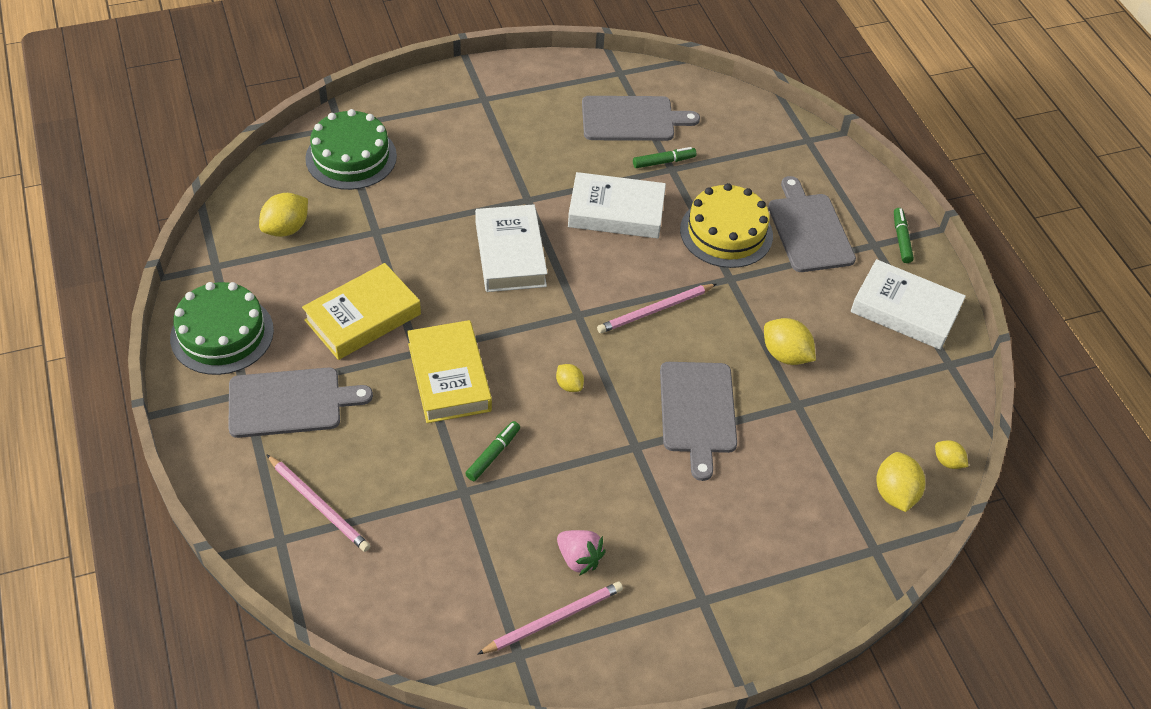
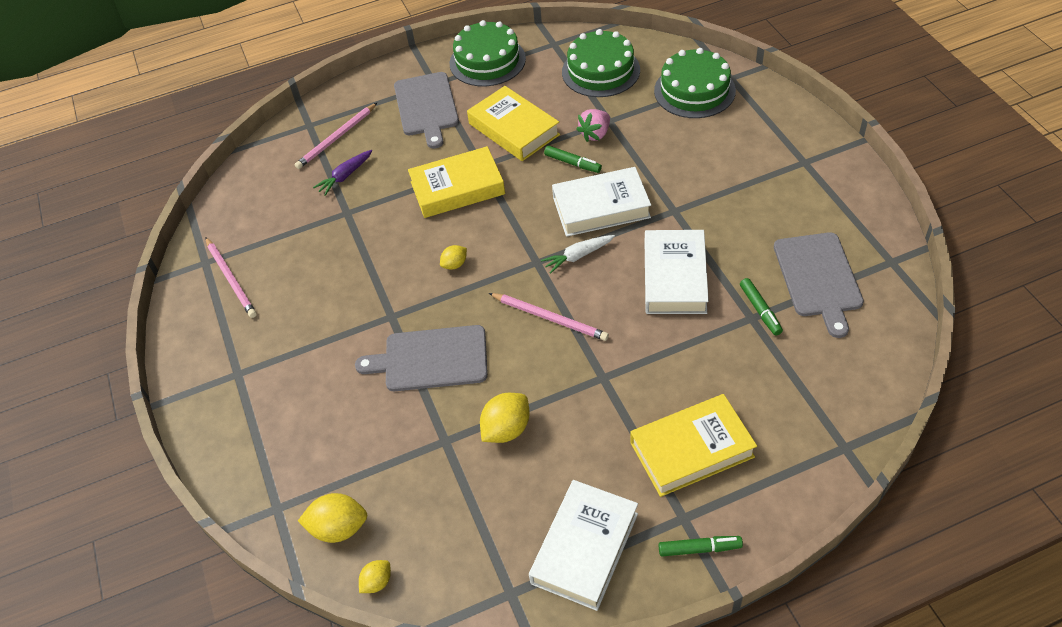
camera: 95 degrees right, 0 degrees up
yellow lemon [259,193,308,237] -> green cake [562,29,640,97]
green marker [465,421,520,481] -> green marker moved to [544,146,602,173]
pink strawberry [557,530,606,576] -> pink strawberry moved to [576,109,610,142]
pink pencil [597,284,716,333] -> pink pencil turned 150 degrees clockwise [489,293,609,341]
yellow cake [680,183,773,268] -> none
grey cutting board [768,176,856,272] -> yellow book [630,394,757,497]
none -> purple carrot [313,150,372,196]
none -> white carrot [541,235,615,274]

